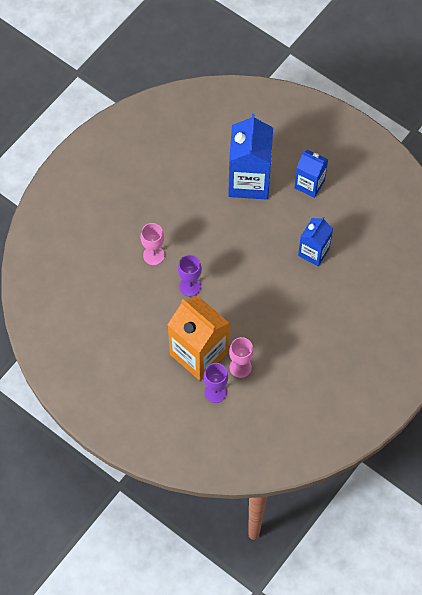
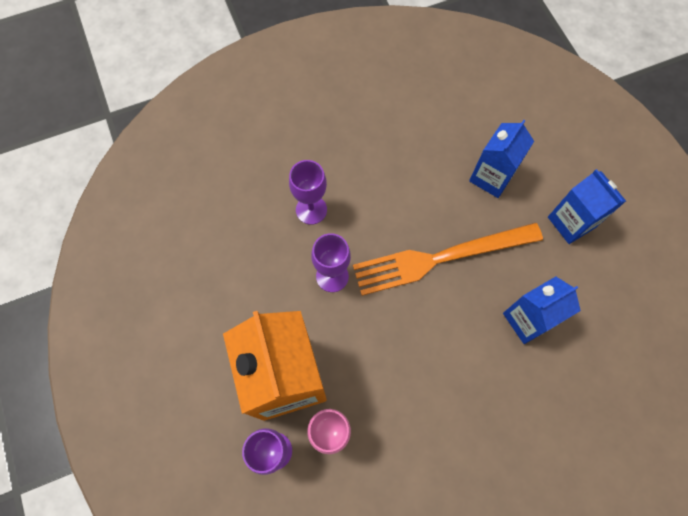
camera: 30 degrees right, 5 degrees up
pink goblet [140,223,165,265] -> purple goblet [289,160,327,225]
blue carton [228,114,273,200] -> blue carton [469,120,534,198], size x0.58
none -> orange fork [353,223,543,296]

